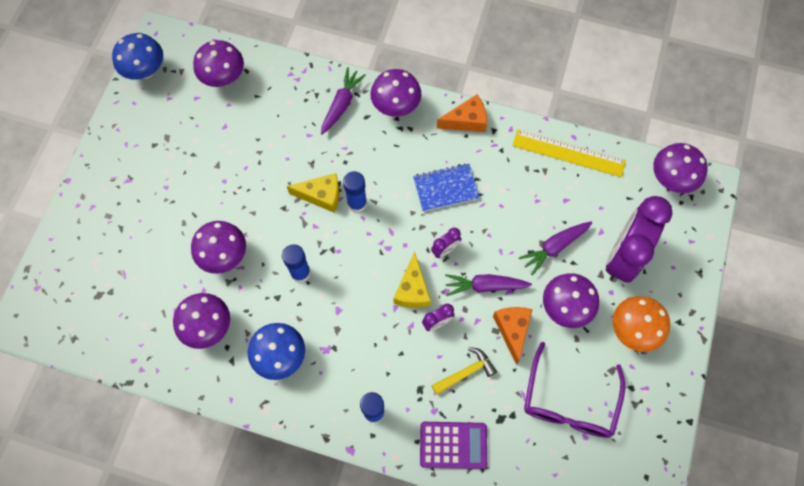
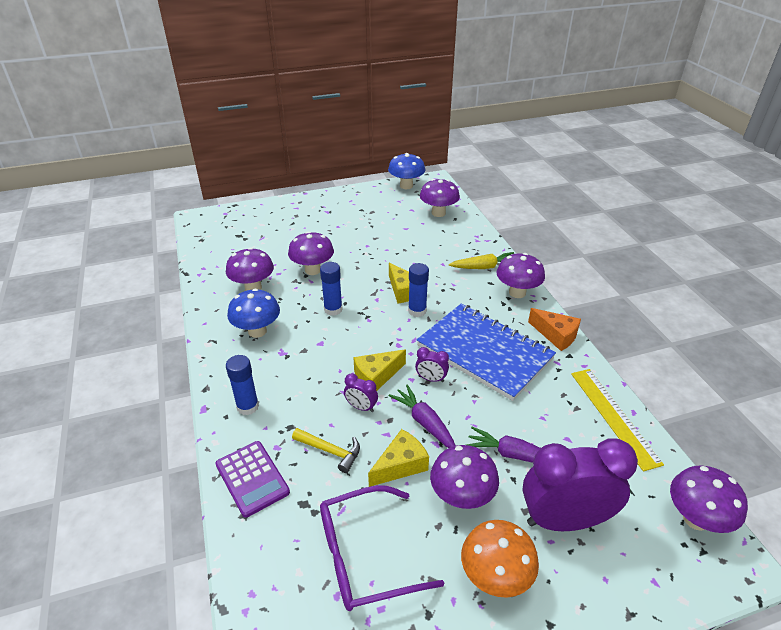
camera: 55 degrees right, 30 degrees down
purple carrot [321,67,366,134] -> yellow carrot [449,252,514,269]
blue notebook [413,163,479,212] -> blue notebook [417,303,556,401], size x1.94
orange cheese [493,307,533,365] -> yellow cheese [368,429,429,487]

